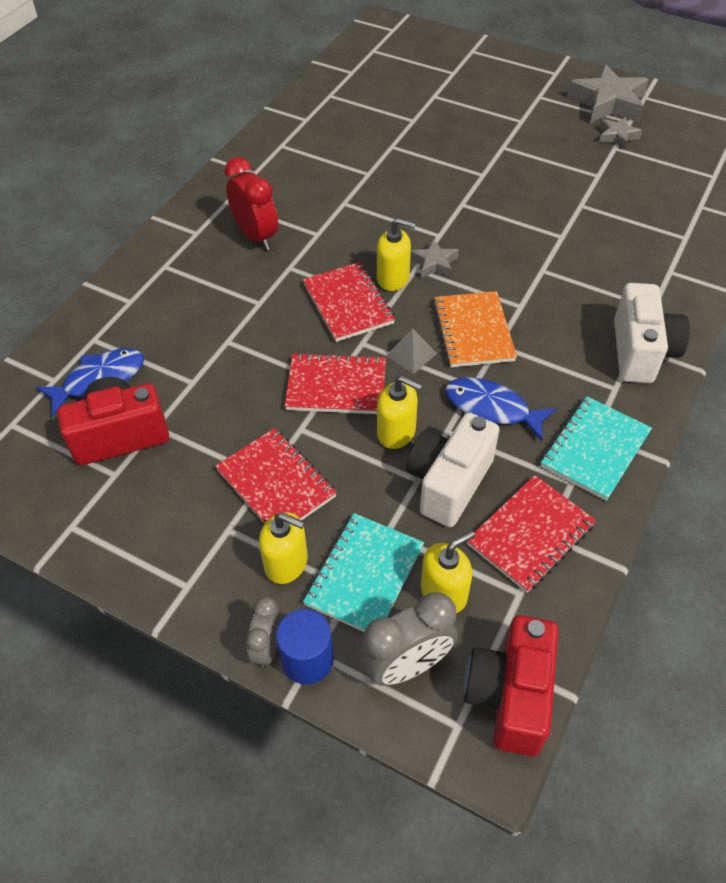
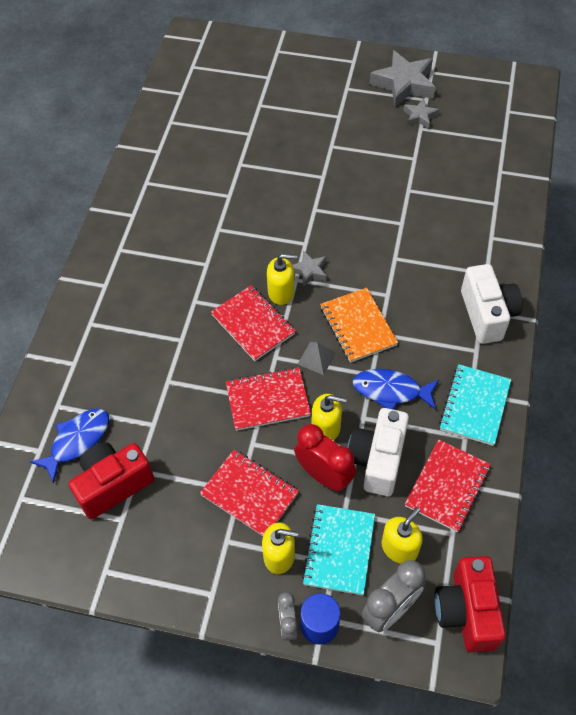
camera: 15 degrees left, 5 degrees up
red clock [224,157,278,250] -> red clock moved to [294,424,356,491]

